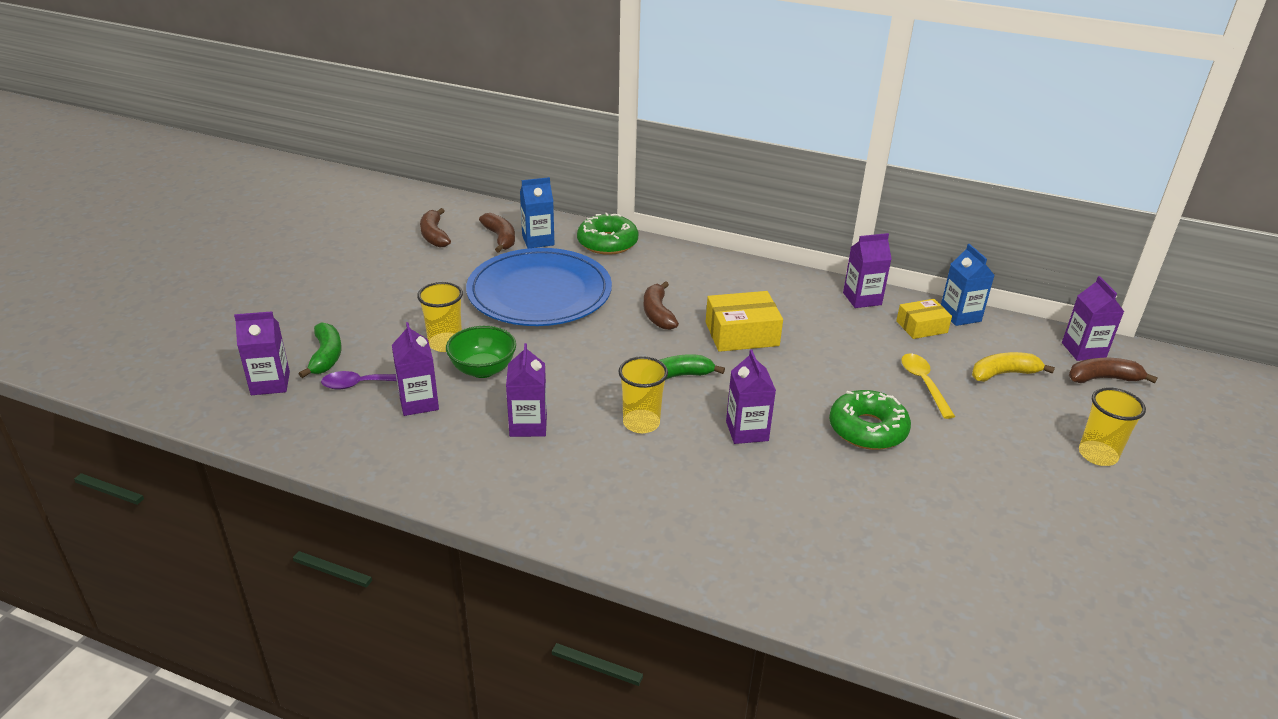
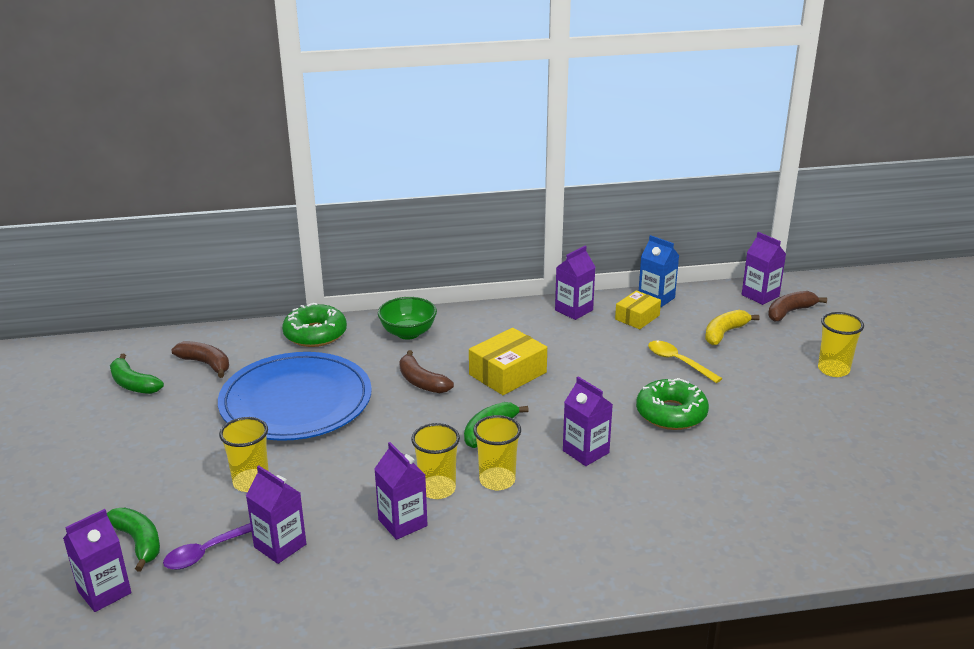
camera: 30 degrees left, 5 degrees down
brown banana [420,208,451,247] -> green banana [110,354,164,394]
green bowl [446,326,516,378] -> green bowl moved to [378,297,437,340]
blue carton [520,177,555,248] -> none
none -> yellow cup [411,423,460,499]

